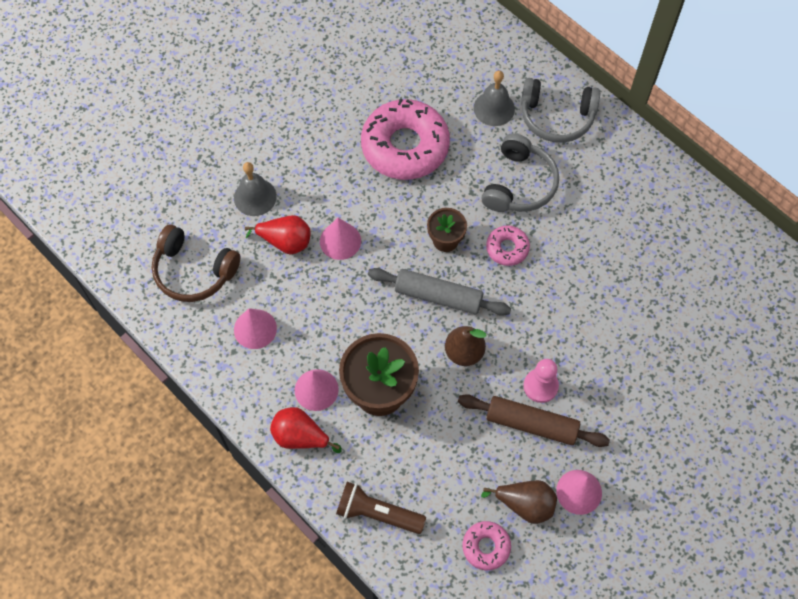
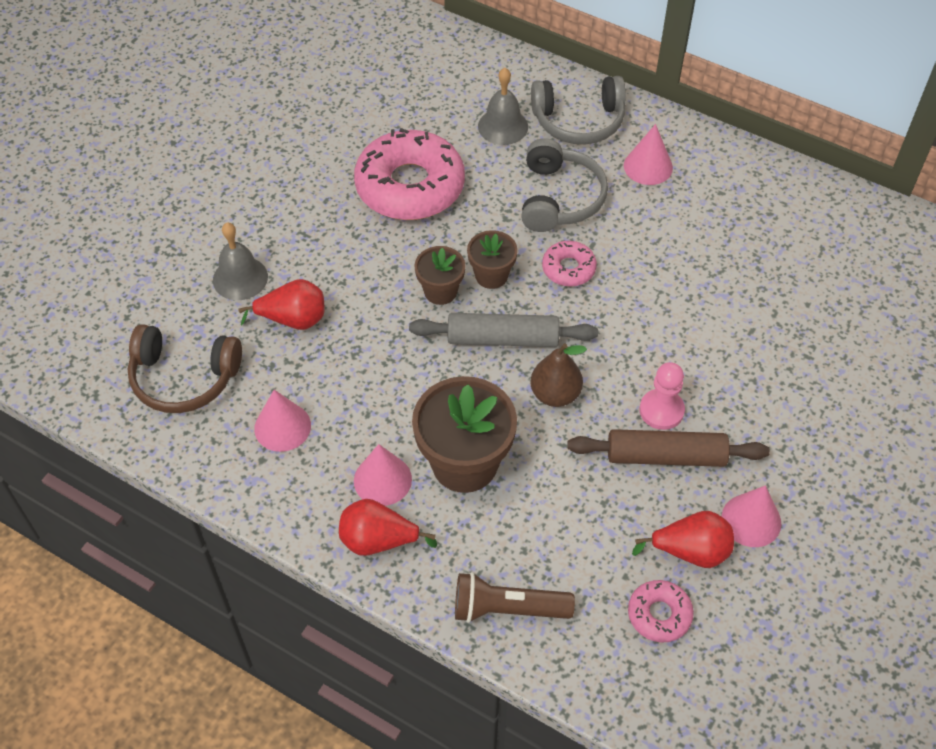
camera: 15 degrees left, 10 degrees down
pink cone [320,218,361,260] -> pink cone moved to [624,124,673,185]
brown pear [481,480,557,524] -> red pear [632,511,734,568]
none -> brown flower pot [415,246,465,305]

